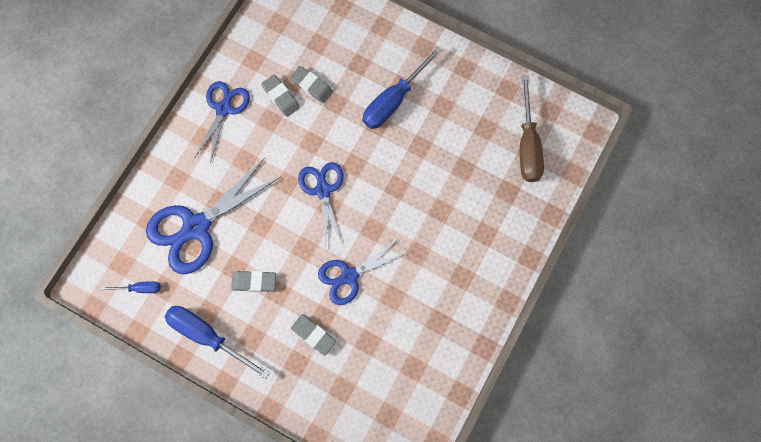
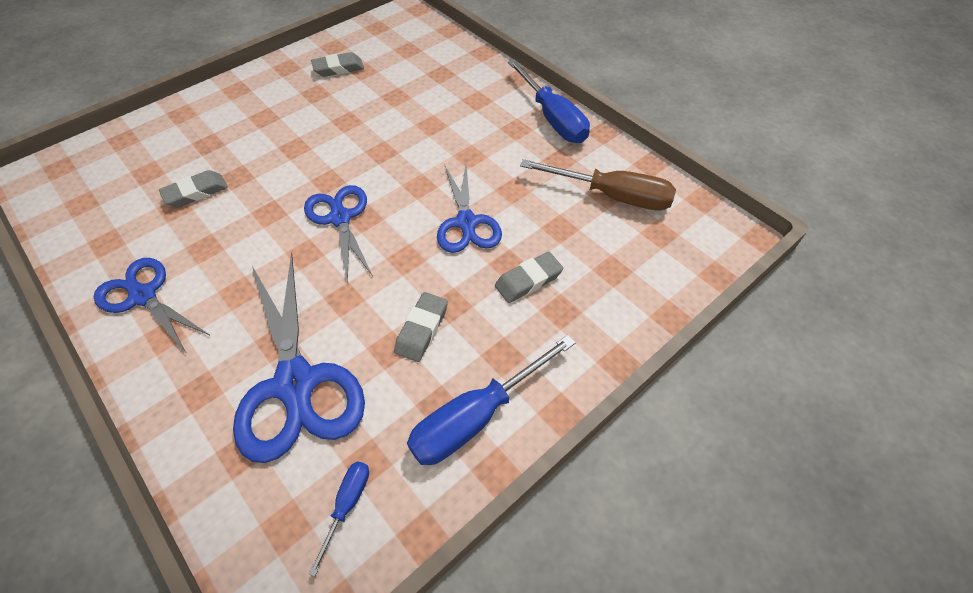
camera: 70 degrees left, 20 degrees down
grey eraser [261,75,300,117] -> grey eraser moved to [311,52,364,77]
blue scissors [298,162,343,249] -> blue scissors turned 60 degrees clockwise [304,185,372,283]
blue screwdriver [362,46,442,129] -> blue screwdriver moved to [508,59,590,143]
brown screwdriver [520,75,544,182] -> brown screwdriver moved to [520,159,676,211]

